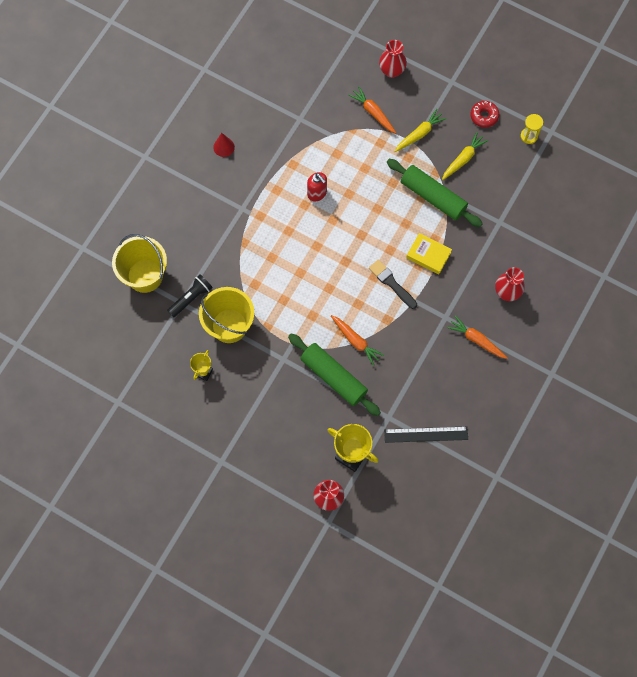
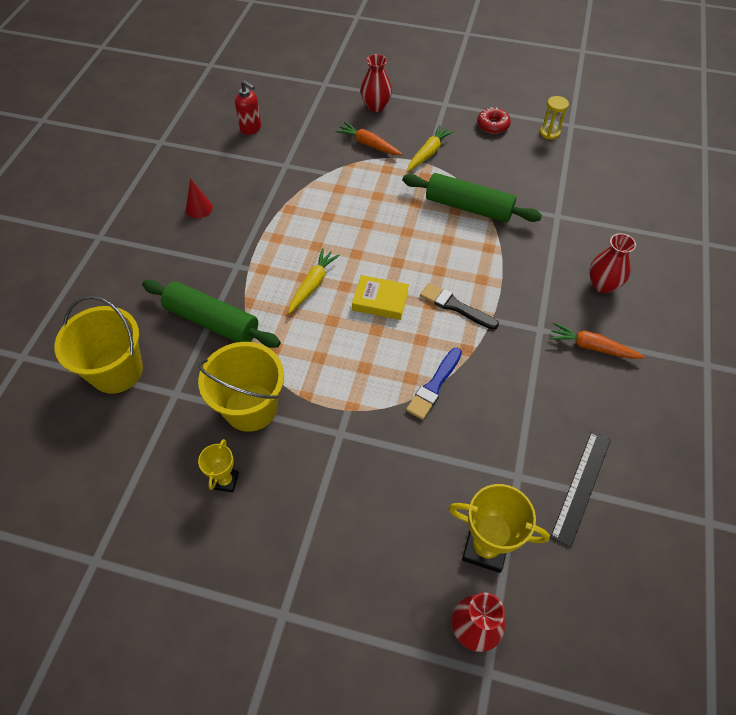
camera: 15 degrees left, 15 degrees down
black flashlight [167,274,213,317] -> none
green rolling pin [288,333,381,416] -> green rolling pin moved to [142,280,281,348]
red soap dispenser [307,172,327,201] -> red soap dispenser moved to [235,81,261,135]
orange carrot [331,315,384,366] -> blue brush [406,348,462,420]
black ruler [384,426,468,443] -> black ruler turned 45 degrees counterclockwise [550,432,611,548]
yellow book [406,233,452,275] -> yellow book moved to [352,275,409,320]
yellow carrot [442,132,488,180] -> yellow carrot moved to [288,248,340,314]

